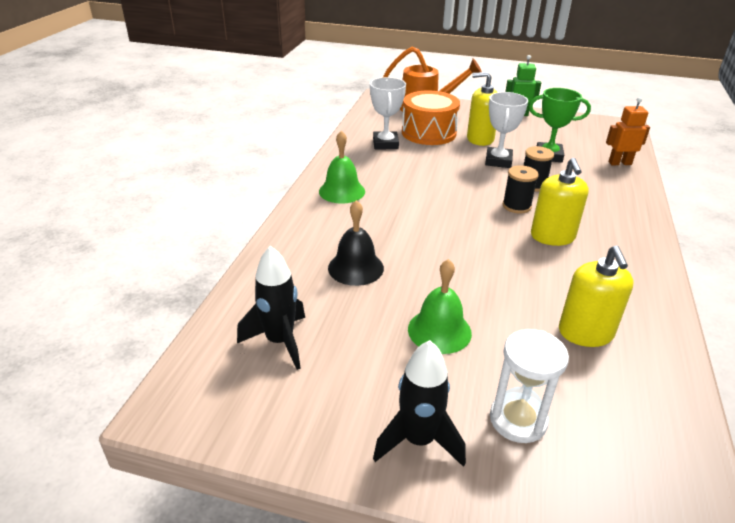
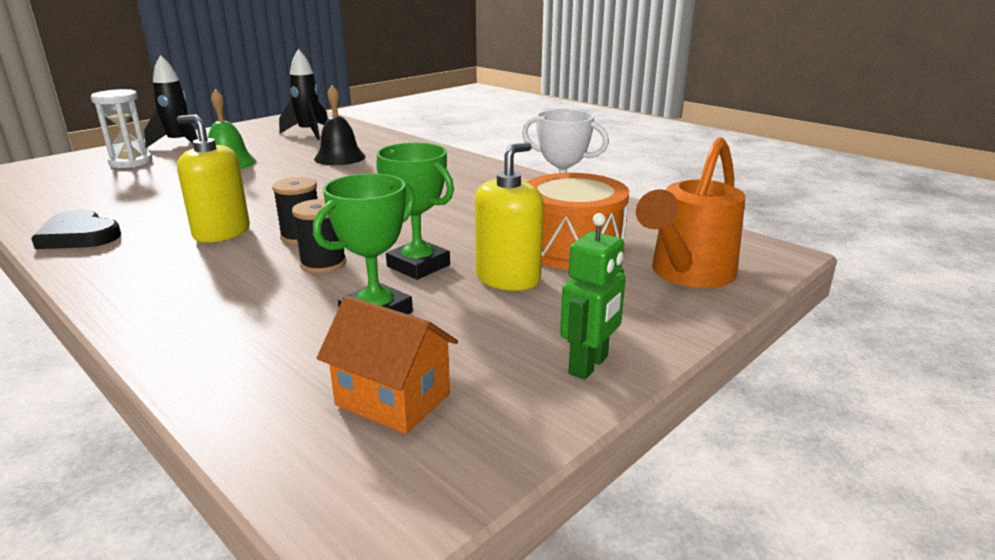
camera: 120 degrees right, 10 degrees down
green bell [319,131,365,204] -> none
white trophy [485,92,528,168] -> green trophy [376,143,454,280]
yellow soap dispenser [559,245,634,347] -> none
orange robot [606,97,650,165] -> none
none -> black heart [31,210,121,249]
none -> orange house [317,296,458,434]

